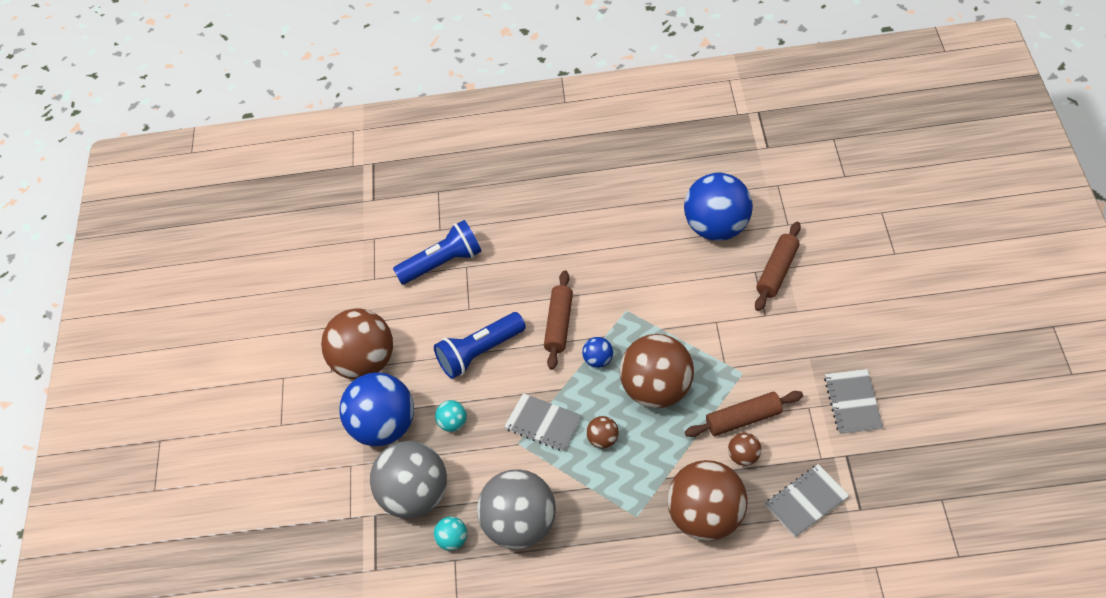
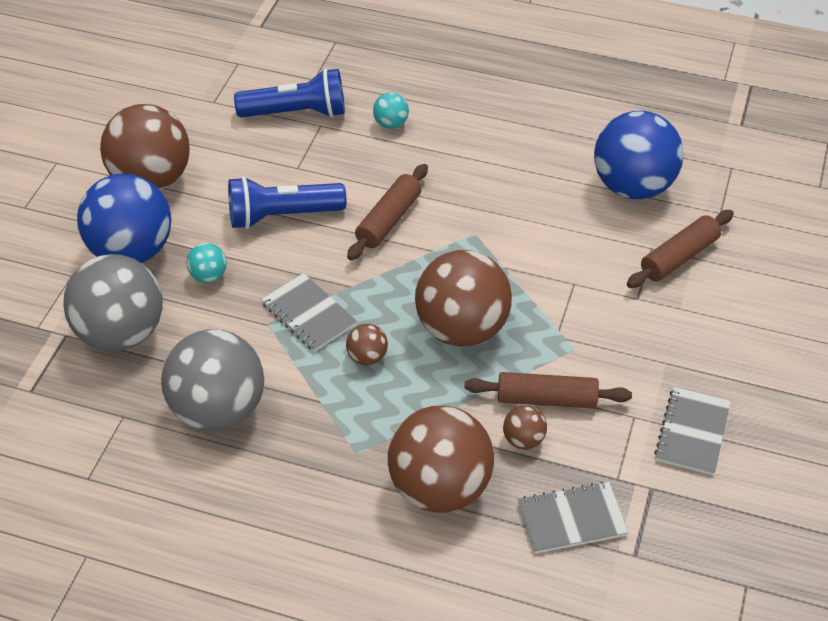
camera: 15 degrees right, 5 degrees down
turquoise ball [434,517,467,551] -> turquoise ball moved to [373,92,409,129]
blue ball [582,337,613,368] -> none

